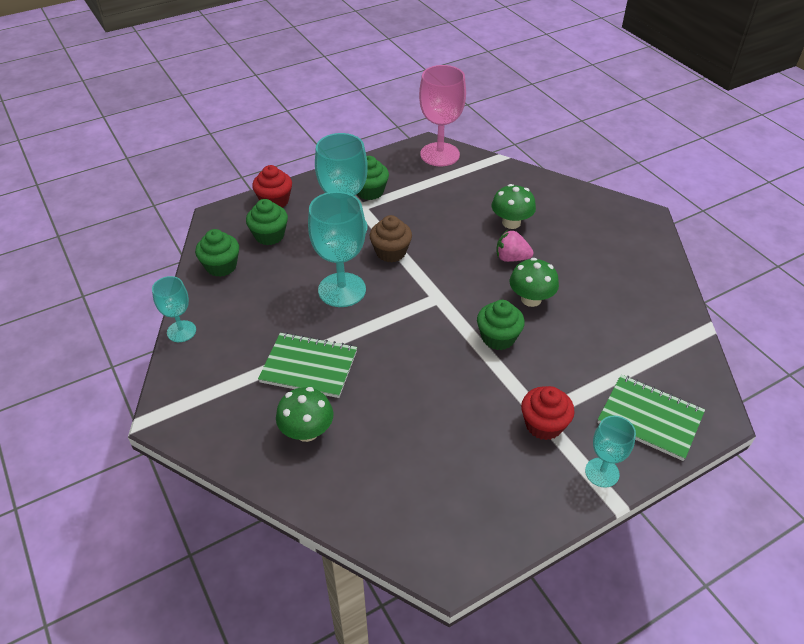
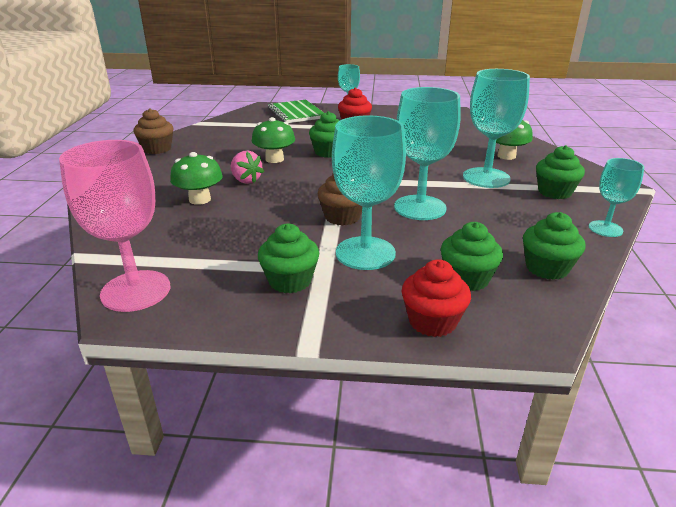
camera: 145 degrees left, 15 degrees down
green notebook [258,332,357,398] -> turquoise goblet [463,69,530,188]
none -> brown cupcake [133,108,173,154]
none -> green cupcake [536,145,585,199]

